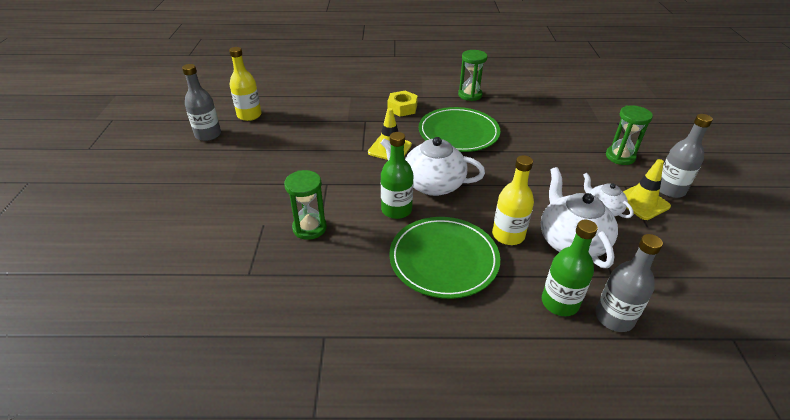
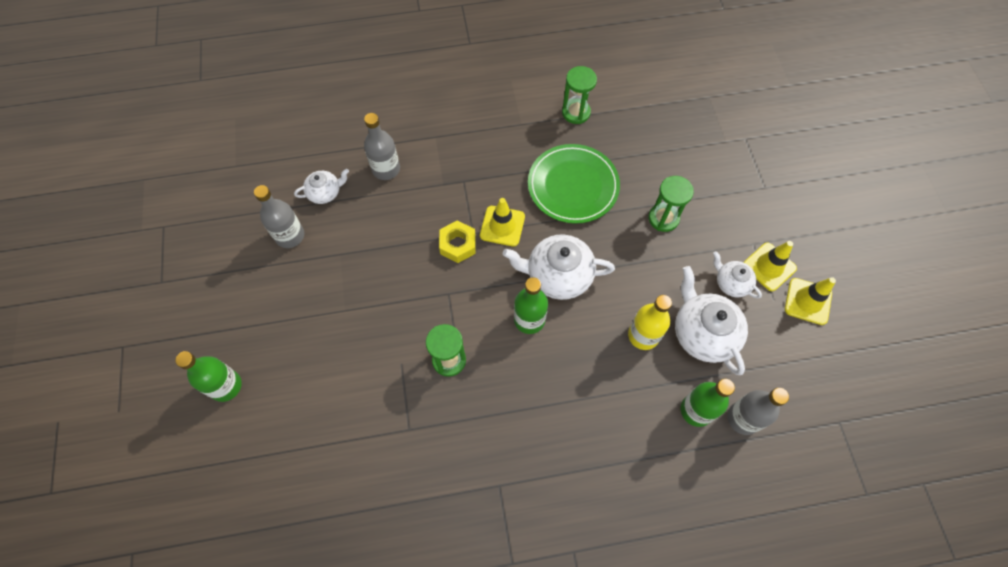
camera: 10 degrees left, 25 degrees up
yellow bottle [229,47,262,121] -> white teapot [294,169,349,204]
yellow nut [388,91,418,117] -> yellow nut moved to [439,220,476,263]
green plate [389,217,500,299] -> none
green hourglass [606,105,653,165] -> green hourglass moved to [649,176,694,232]
grey bottle [659,114,713,198] -> grey bottle moved to [364,113,400,180]
none -> green bottle [175,351,242,402]
none -> yellow traffic cone [785,277,836,325]

